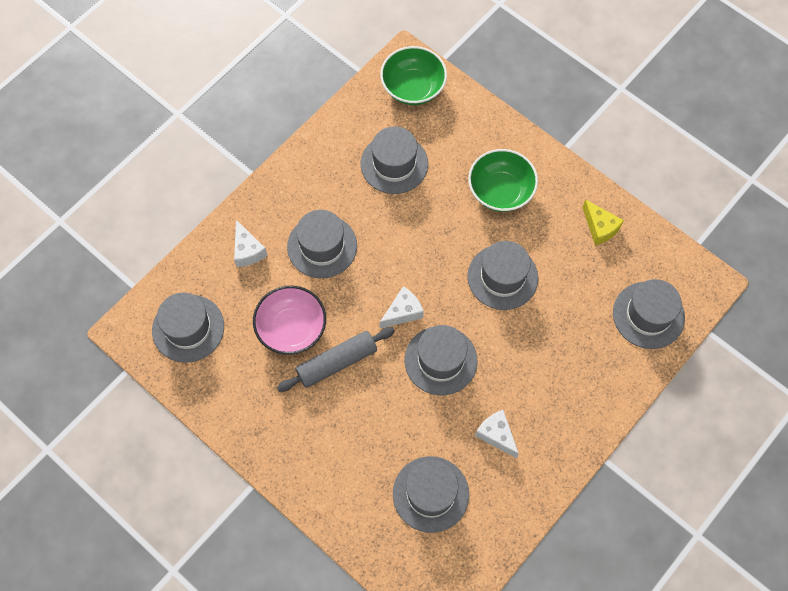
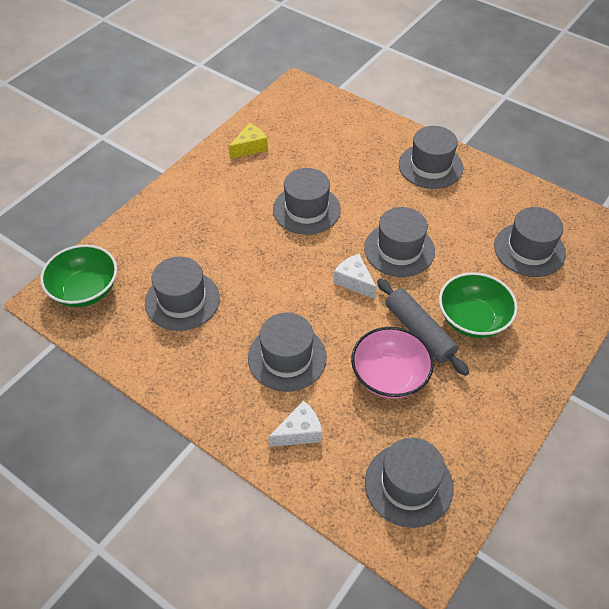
camera: 95 degrees left, 15 degrees down
green bowl [468,149,538,212] -> green bowl moved to [439,272,518,338]
white cheese [475,410,519,458] -> none
grey hat [613,279,685,349] -> grey hat moved to [399,126,464,189]

